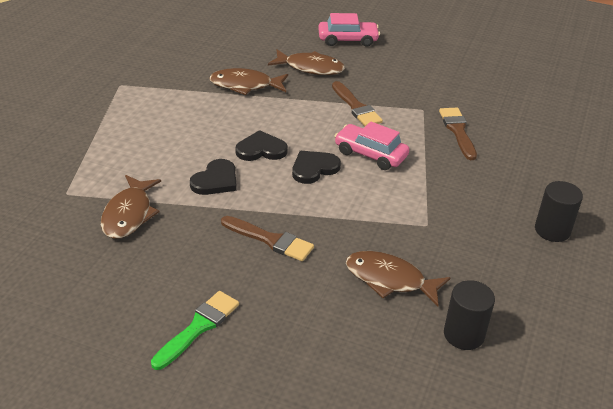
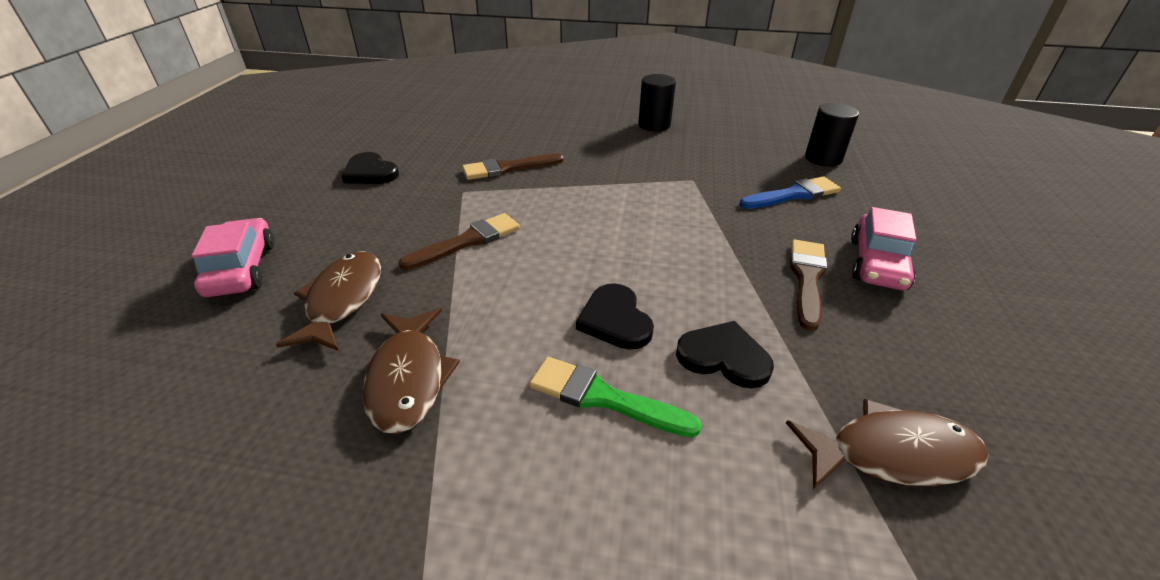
camera: 100 degrees left, 0 degrees up
green brush [151,291,239,370] -> green brush moved to [529,357,702,438]
black heart [292,151,341,184] -> black heart moved to [342,152,399,184]
pink car [334,121,409,170] -> pink car moved to [851,207,917,290]
brown fish [346,251,450,306] -> blue brush [739,176,841,209]

